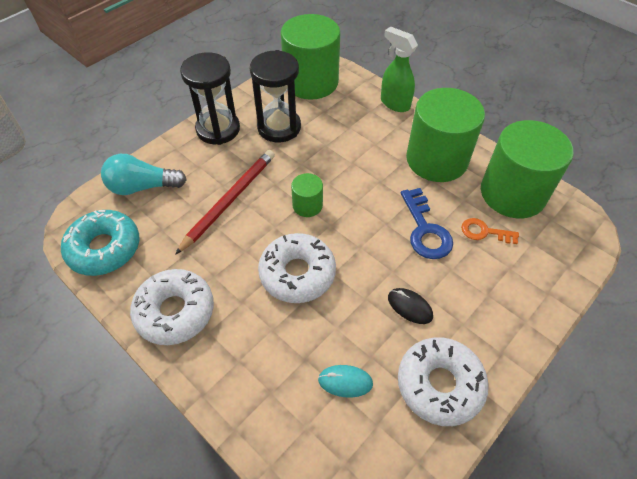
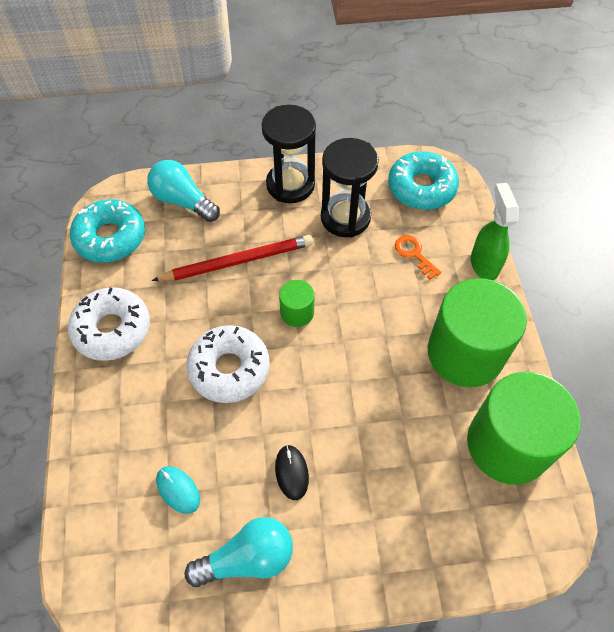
camera: 40 degrees right, 5 degrees up
green cylinder [281,14,340,100] -> turquoise donut [388,151,459,210]
white donut [398,338,489,426] -> turquoise light bulb [185,517,293,587]
blue key [401,188,453,259] -> none
orange key [461,218,519,244] -> orange key moved to [395,235,441,280]

